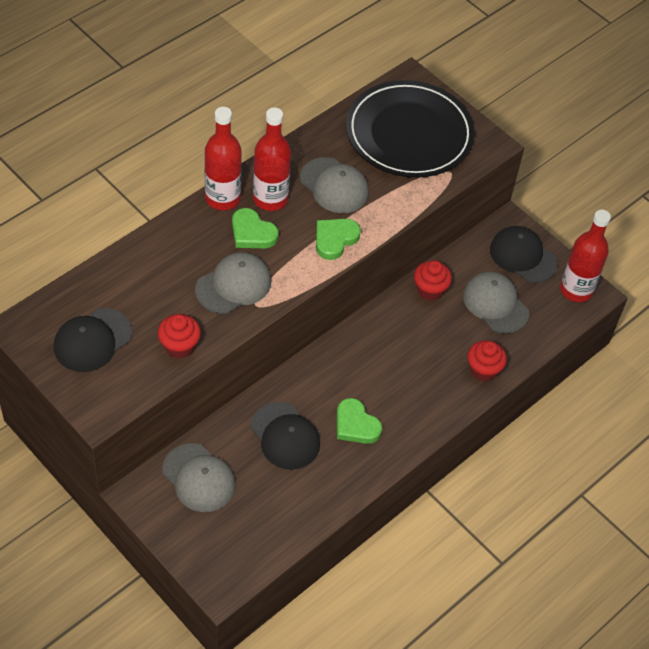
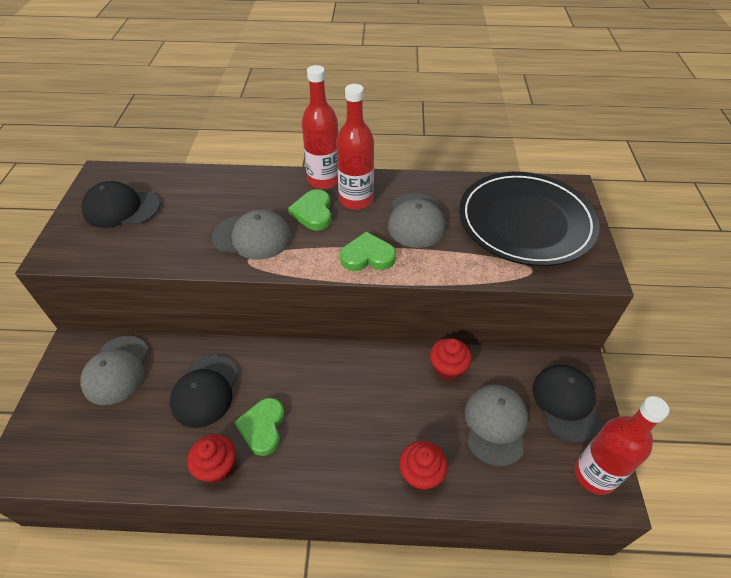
camera: 50 degrees right, 5 degrees down
red cupcake [158,314,201,359] -> red cupcake moved to [187,434,236,483]

